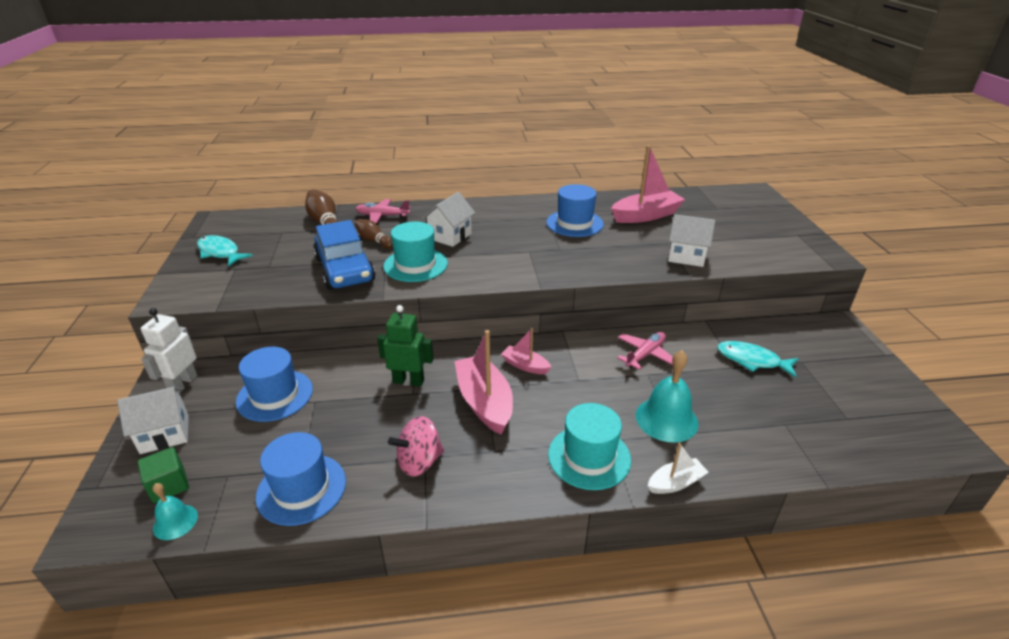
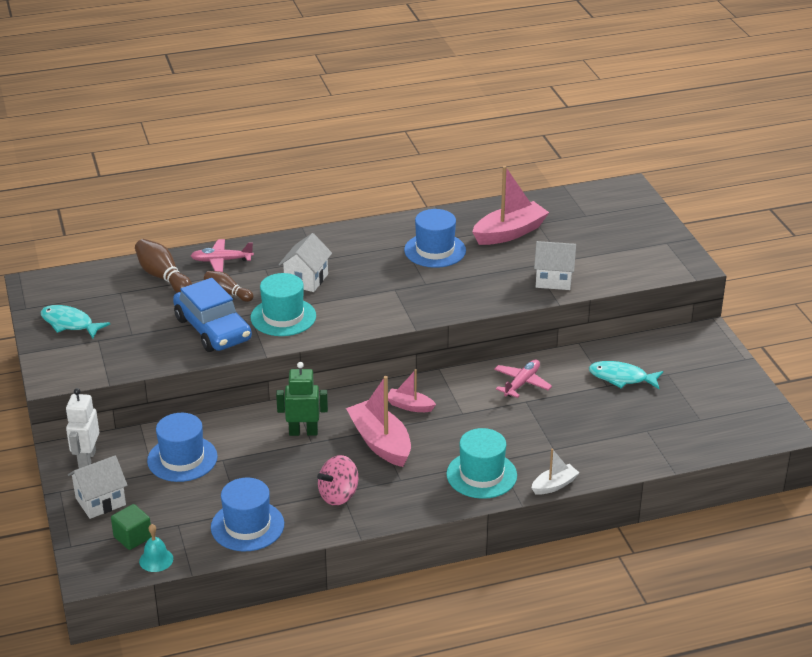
camera: 10 degrees left, 0 degrees up
turquoise bell [636,350,699,443] -> none

